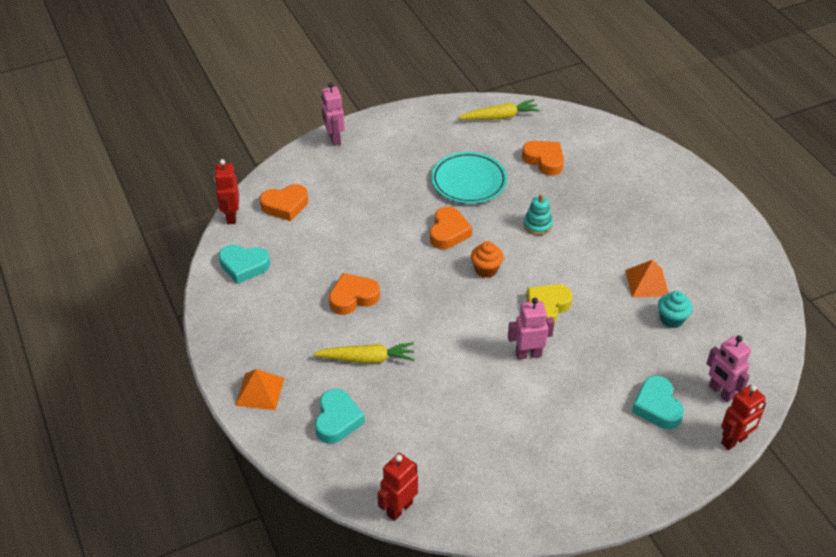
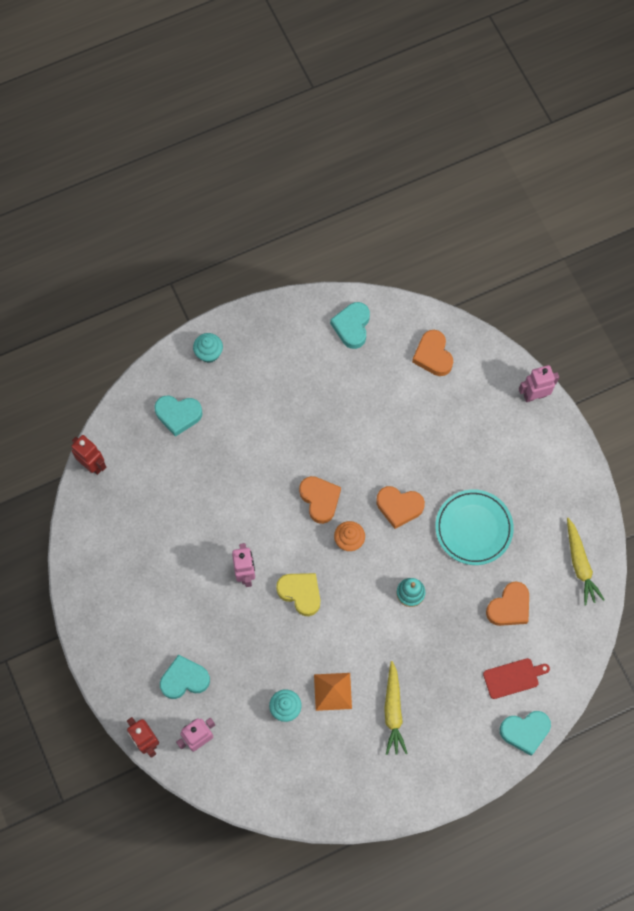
camera: 90 degrees right, 25 degrees up
red robot [214,159,239,224] -> none
orange pyramid [235,369,284,410] -> turquoise cupcake [193,333,223,363]
yellow carrot [313,342,415,364] -> yellow carrot moved to [384,661,408,755]
orange heart [329,273,380,315] -> orange heart moved to [299,476,341,524]
none -> red cutting board [483,658,550,699]
none -> turquoise heart [500,711,551,756]

